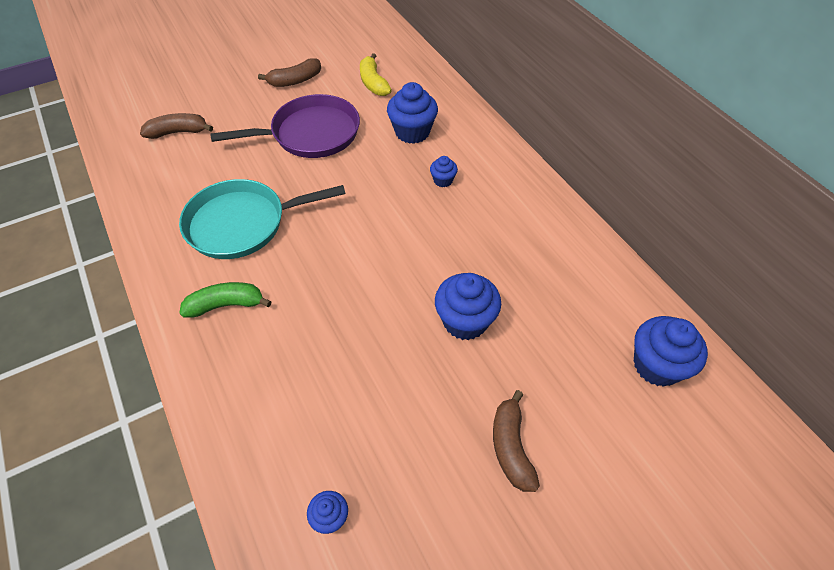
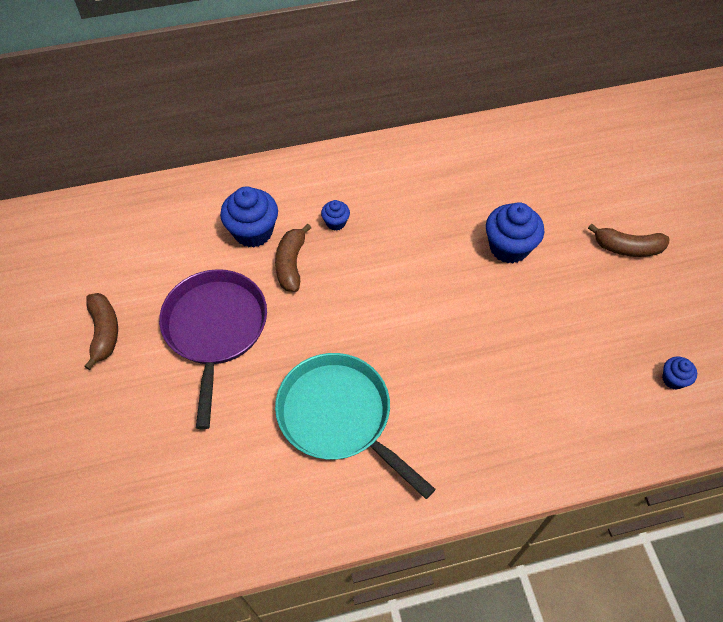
camera: 75 degrees left, 5 degrees up
brown banana [140,113,213,139] -> brown banana moved to [275,224,311,292]
turquoise pan [179,179,346,259] -> turquoise pan turned 135 degrees clockwise [275,353,435,499]
green banana [180,282,272,318] -> none
yellow banana [360,53,392,96] -> none
blue cupcake [634,316,708,387] -> none

